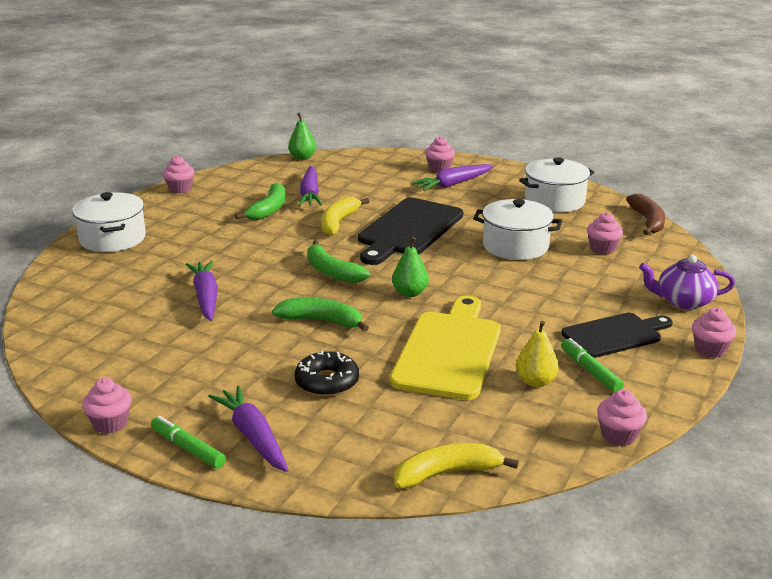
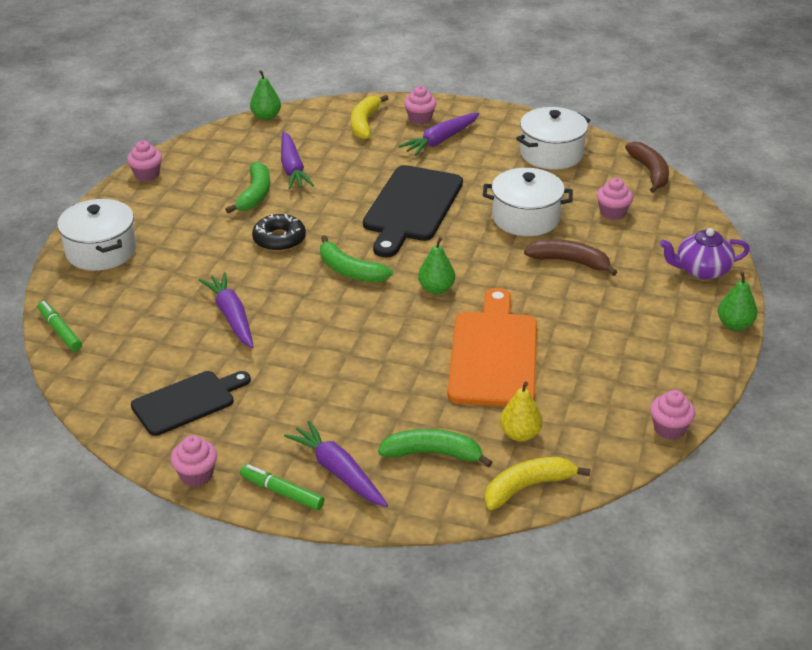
camera: 10 degrees left, 10 degrees up
green banana [272,297,369,332] -> green banana moved to [378,429,493,468]
black donut [295,351,359,396] -> black donut moved to [252,214,306,252]
yellow banana [321,197,370,236] -> yellow banana moved to [351,95,389,140]
yellow cutting board [390,295,501,400] -> orange cutting board [448,288,537,407]
yellow pear [516,321,559,387] -> yellow pear moved to [500,382,543,441]
black cutting board [561,313,673,358] -> black cutting board moved to [131,371,251,436]
green marker [561,338,624,393] -> green marker moved to [38,301,82,352]
pink cupcake [692,308,736,358] -> green pear [718,272,757,331]
none -> brown banana [524,239,617,276]

